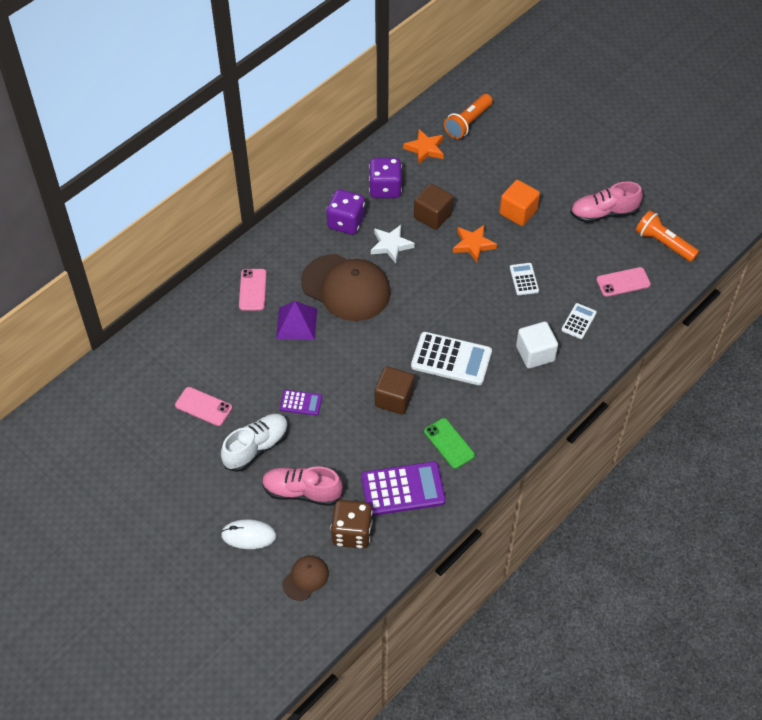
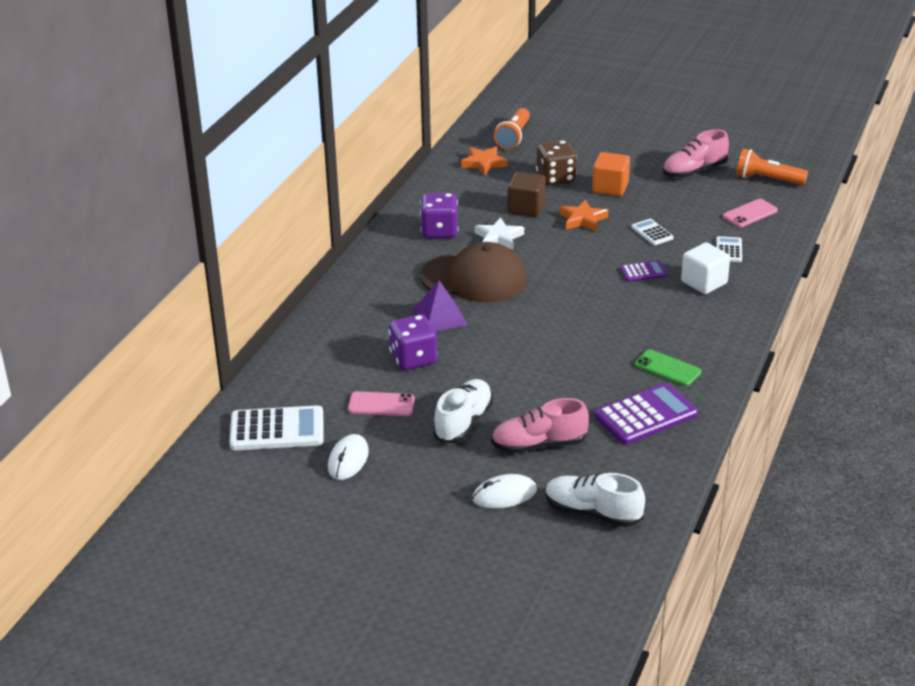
camera: 20 degrees left, 20 degrees down
pink phone [239,269,267,310] -> none
purple calculator [280,390,322,416] -> purple calculator moved to [620,261,667,282]
brown cap [282,555,329,601] -> white shoe [545,473,645,527]
brown dice [330,500,373,549] -> brown dice moved to [536,140,577,185]
purple dice [369,158,402,198] -> purple dice moved to [388,314,438,370]
brown cube [375,366,414,415] -> none
white calculator [411,332,492,385] -> white calculator moved to [229,405,324,450]
none -> white mouse [328,434,369,480]

